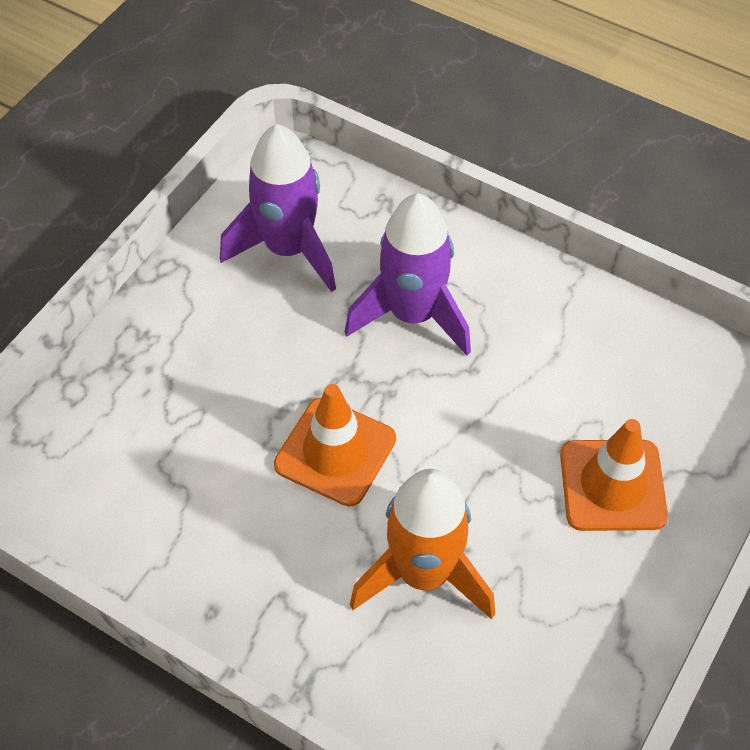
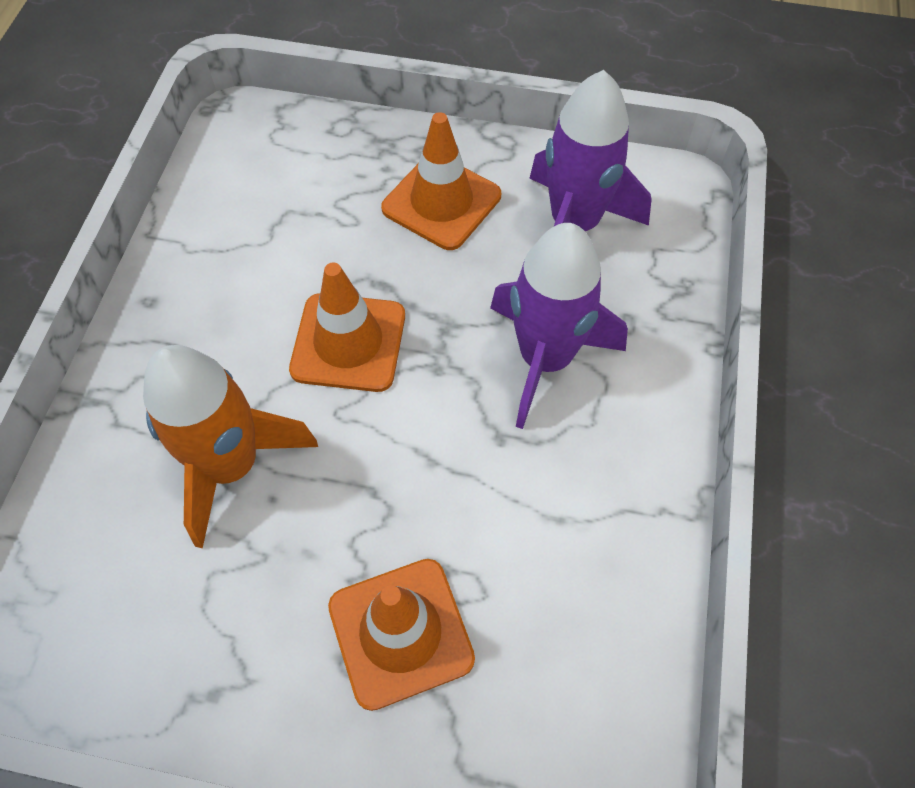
camera: 70 degrees right, 5 degrees up
none -> orange traffic cone [381,112,501,250]

